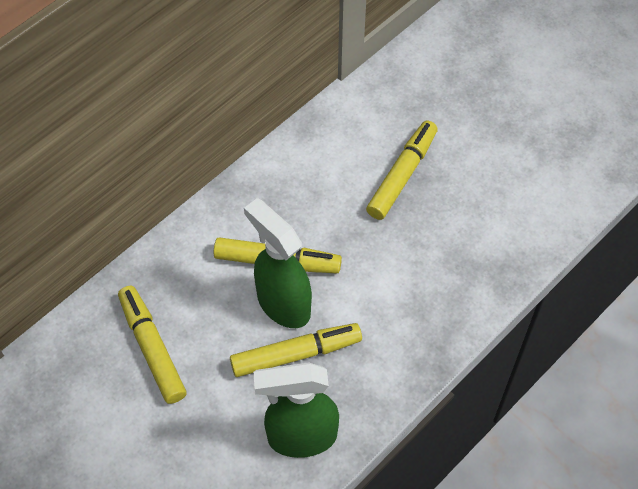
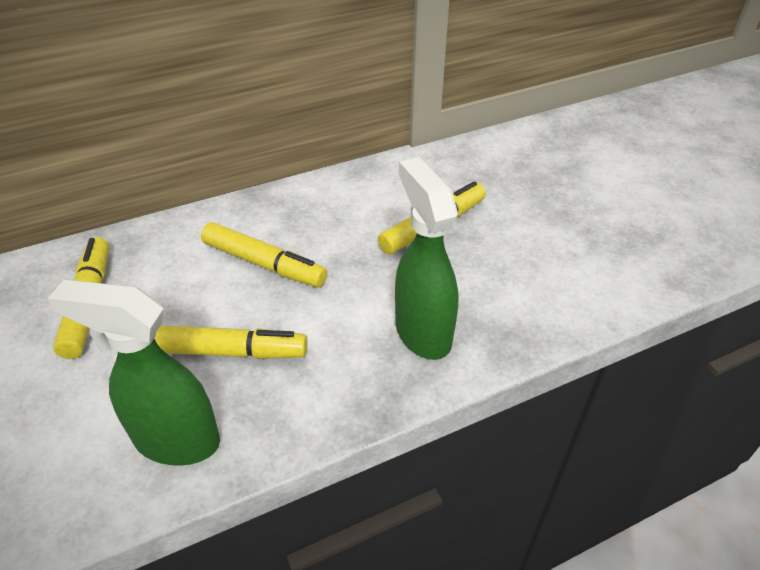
camera: 20 degrees right, 15 degrees down
green spray bottle [244,198,312,328] -> green spray bottle moved to [395,157,458,360]

